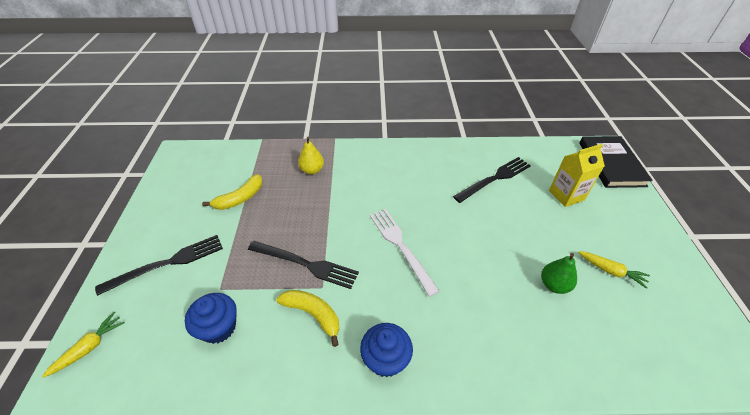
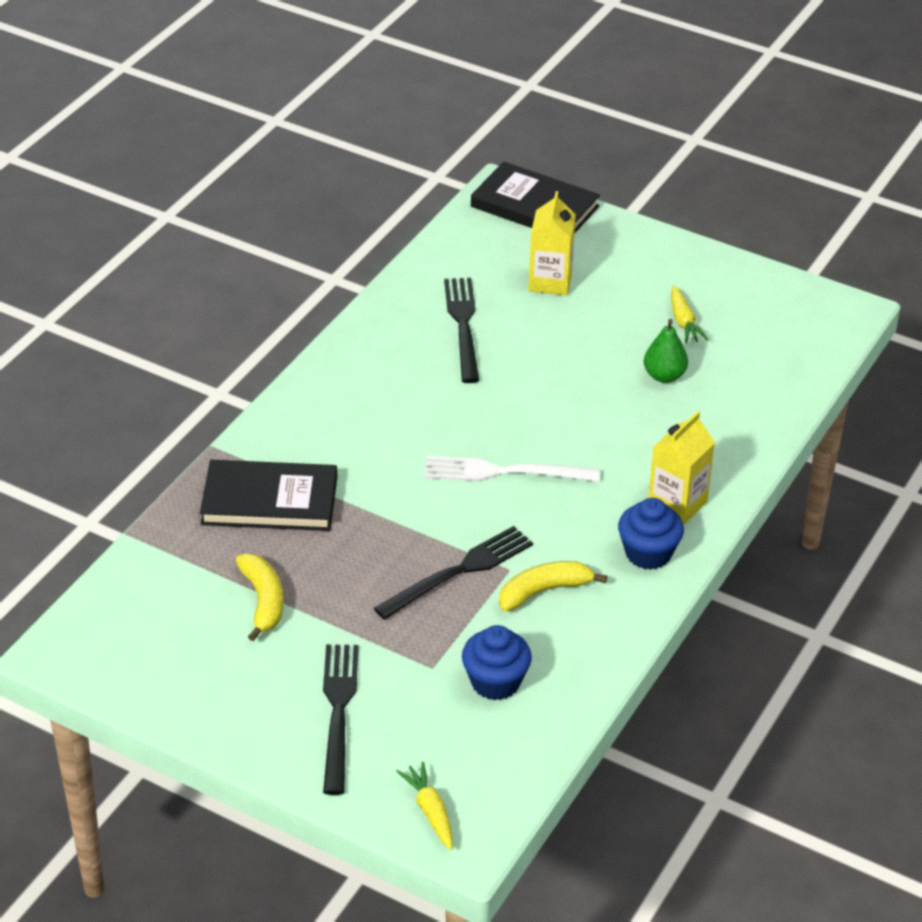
camera: 60 degrees left, 5 degrees down
yellow pear [298,137,324,174] -> black book [200,460,337,531]
yellow carrot [578,251,650,289] -> yellow carrot turned 105 degrees clockwise [671,285,709,344]
none -> yellow carton [648,411,715,525]

